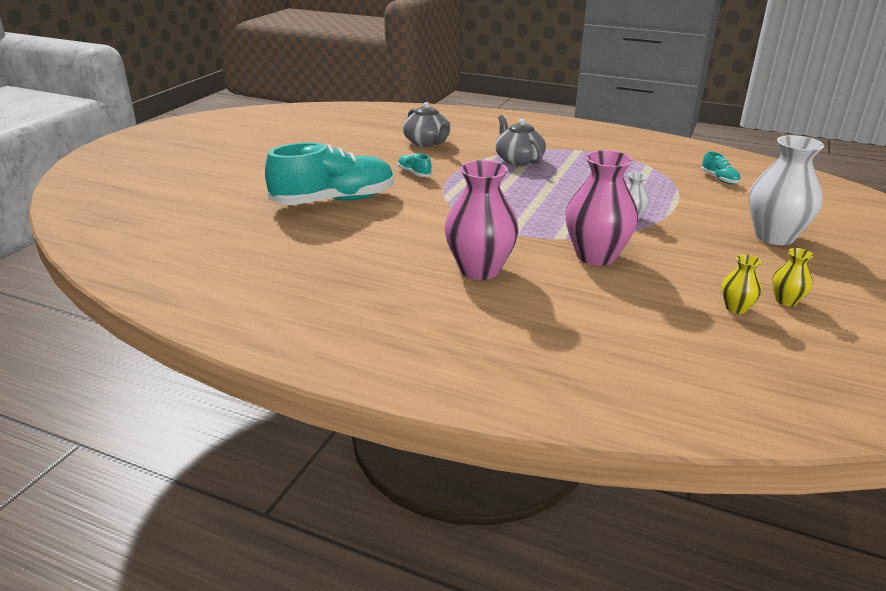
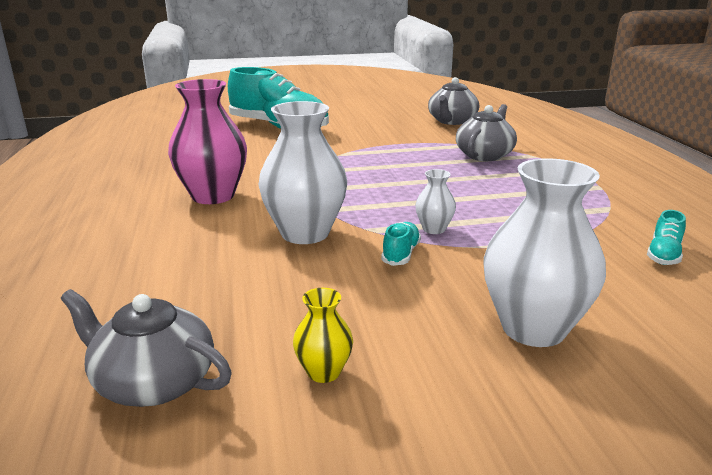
camera: 55 degrees right, 5 degrees down
turquoise shoe [398,153,432,177] -> turquoise shoe moved to [381,222,421,266]
pink vase [565,150,638,266] -> white vase [258,101,347,244]
yellow vase [722,254,762,314] -> none
none -> grey teapot [61,289,232,407]

